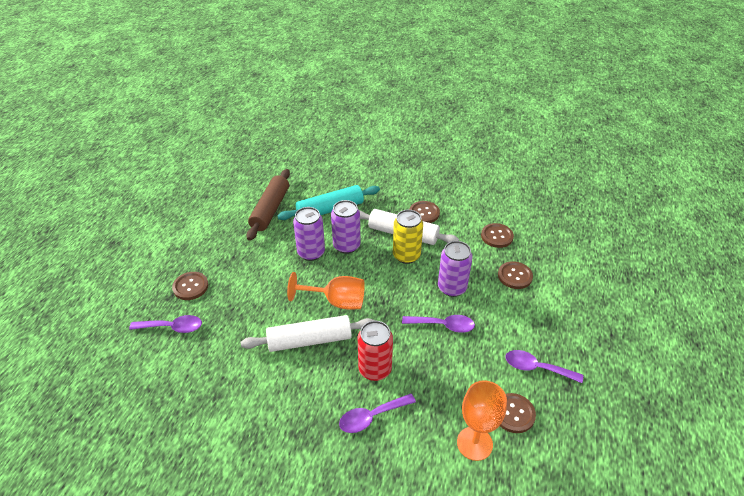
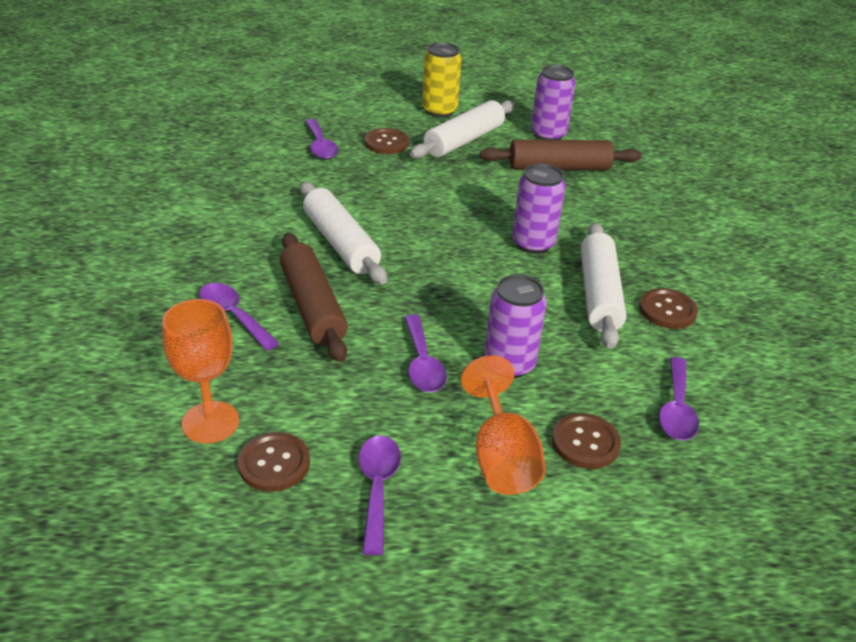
camera: 70 degrees right, 5 degrees down
turquoise rolling pin [277,185,380,220] -> none
orange goblet [287,272,365,309] -> orange goblet moved to [461,355,546,495]
purple can [293,207,325,261] -> purple can moved to [531,65,576,140]
red can [358,321,393,381] -> brown rolling pin [280,233,348,362]
yellow can [393,210,423,264] -> yellow can moved to [422,42,462,118]
brown button [481,223,514,248] -> purple spoon [659,357,699,440]
none -> white rolling pin [410,100,515,159]

